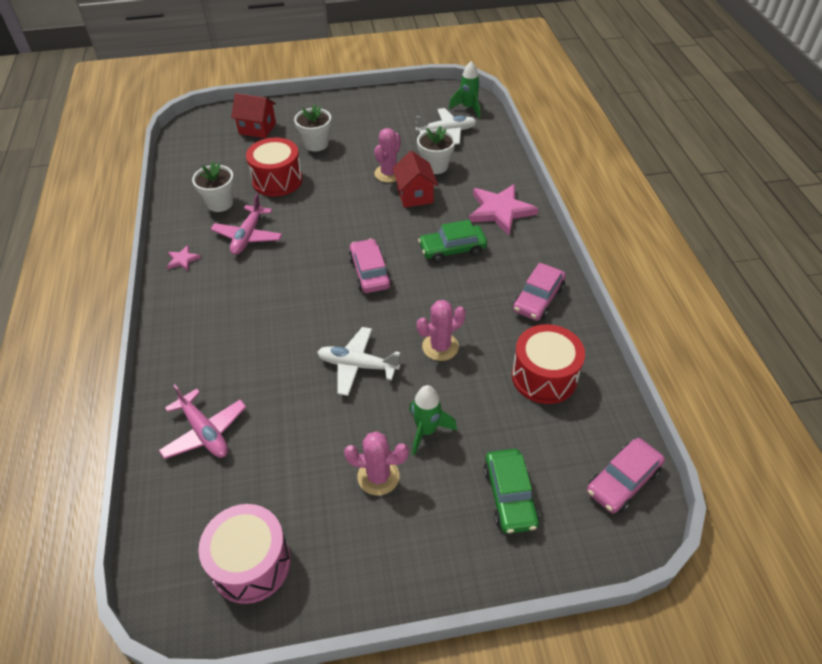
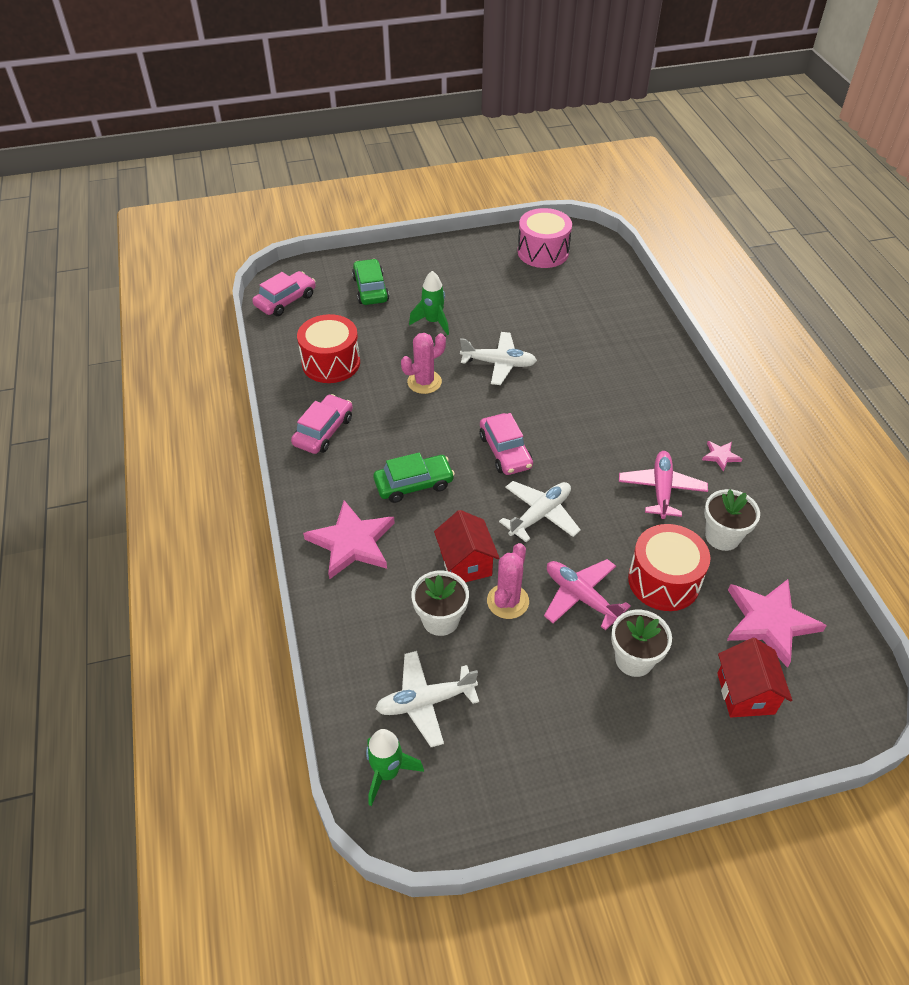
camera: 175 degrees right, 0 degrees up
pink plane [159,385,246,459] -> pink plane moved to [544,559,631,631]
red house [231,93,276,138] -> red house turned 75 degrees clockwise [717,638,792,718]
pink cactus [344,431,409,495] -> none
none -> white plane [499,481,581,542]
none -> pink star [727,579,827,668]

